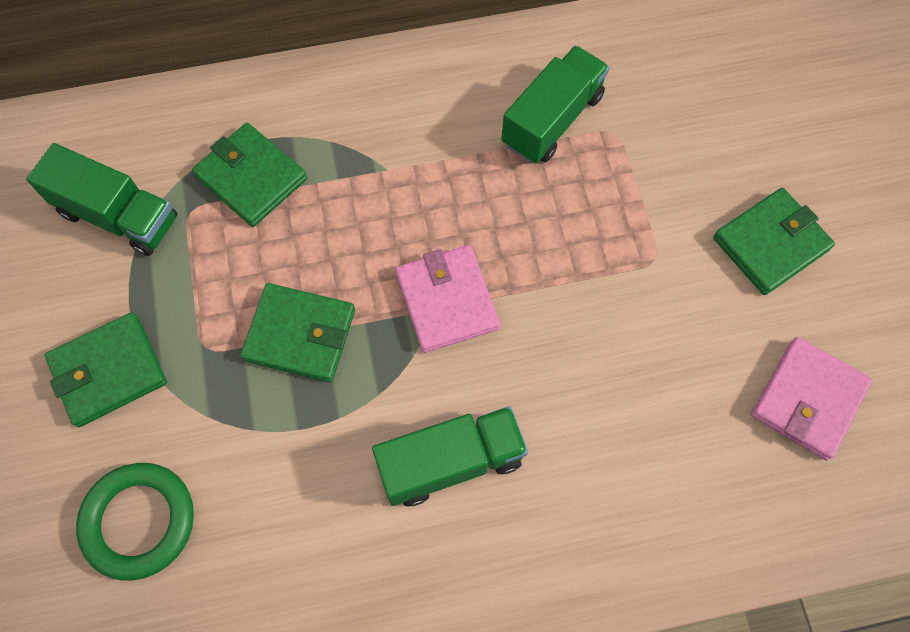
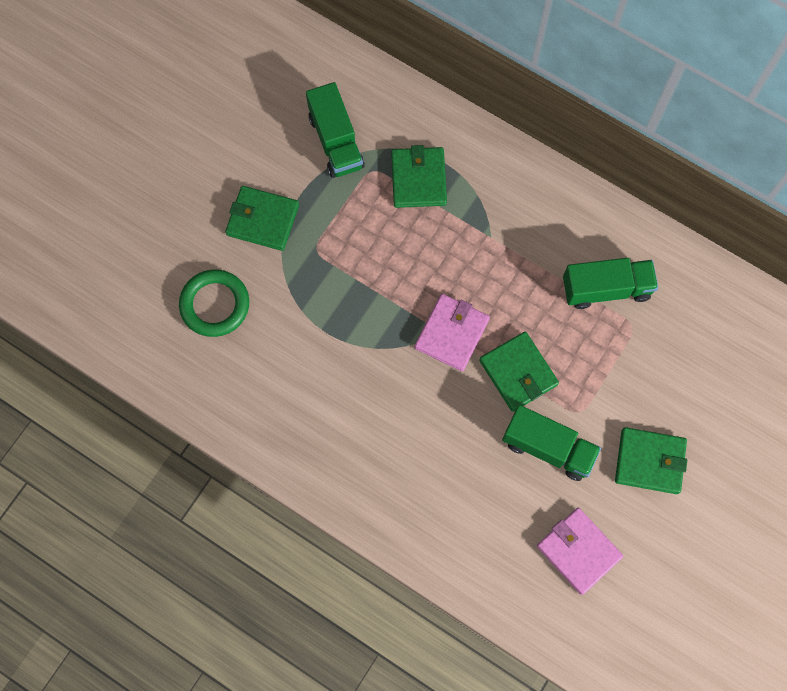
camera: 45 degrees right, 5 degrees up
green wallet [240,283,355,382] -> green wallet moved to [479,332,559,412]
green truck [372,406,528,506] -> green truck moved to [502,405,601,481]
pink wallet [751,337,872,460] -> pink wallet turned 60 degrees clockwise [537,508,623,595]

